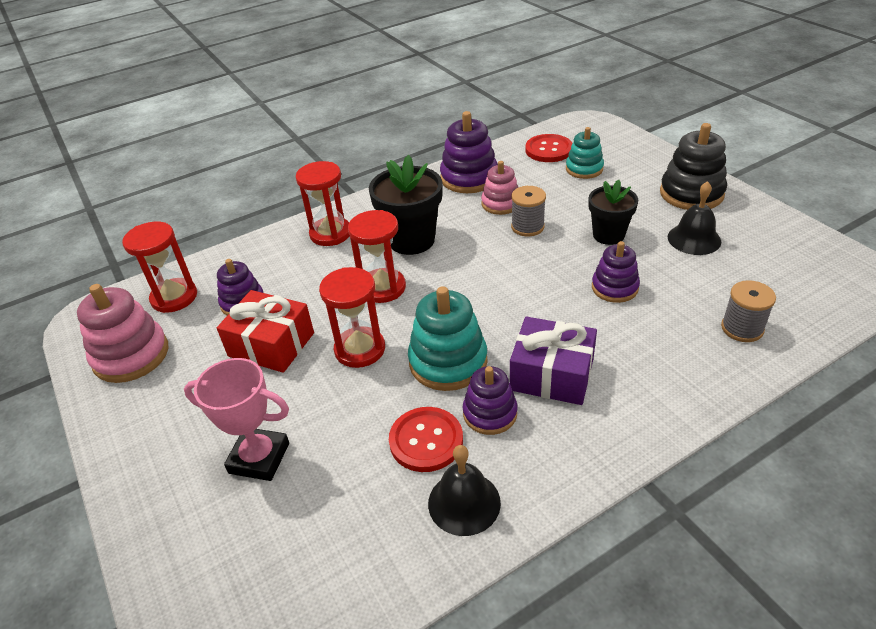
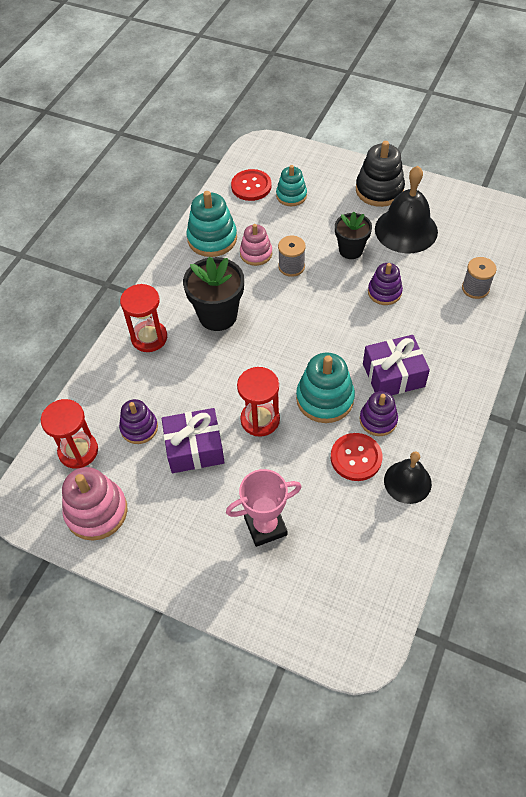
camera: 35 degrees left, 15 degrees up
red gift [217,290,314,373] -> purple gift [162,408,225,473]
red hourglass [348,210,406,303] -> none
purple stacking toy [440,111,498,193] -> turquoise stacking toy [186,191,237,257]
black bell [668,181,721,255] -> black bell [375,166,438,253], size x1.63

